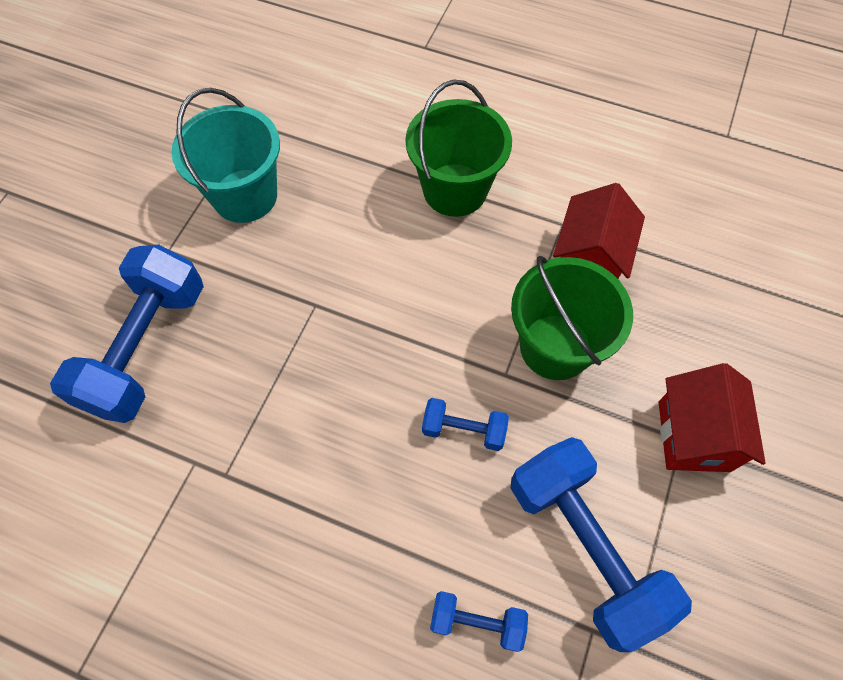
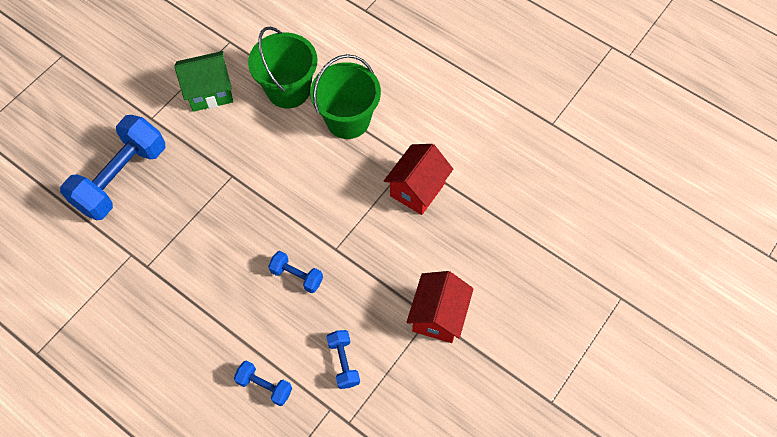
camera: 15 degrees right, 0 degrees up
turquoise bucket [171,88,280,223] -> green house [174,51,233,112]
blue dumbbell [510,437,692,652] -> blue dumbbell [327,330,360,389], size x0.47
green bucket [511,256,633,380] -> green bucket moved to [248,27,317,109]

